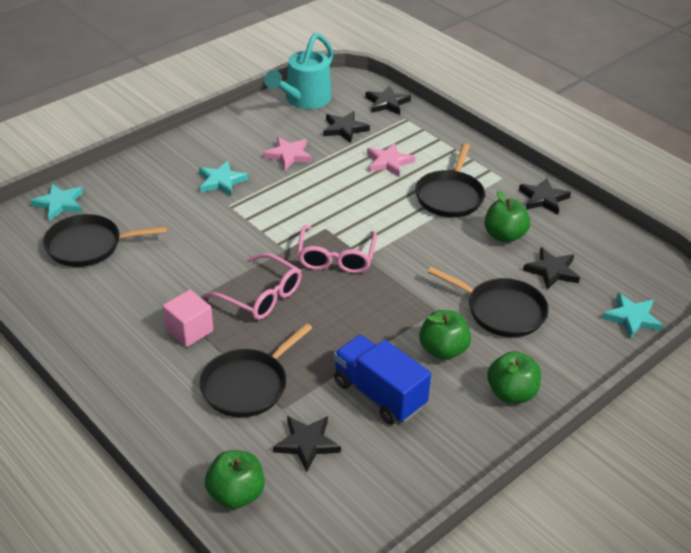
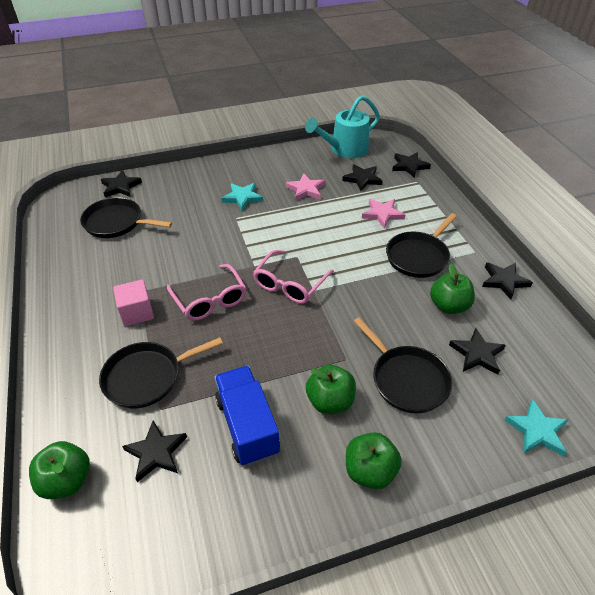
camera: 25 degrees right, 5 degrees up
turquoise star [30,184,83,221] -> black star [101,170,142,197]

